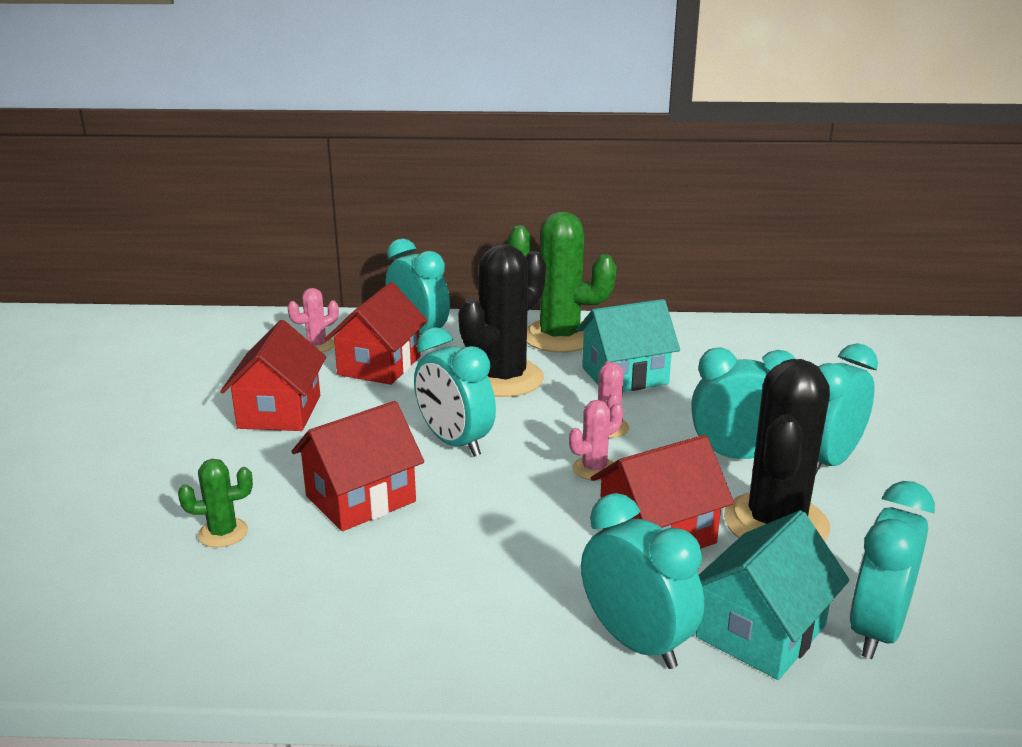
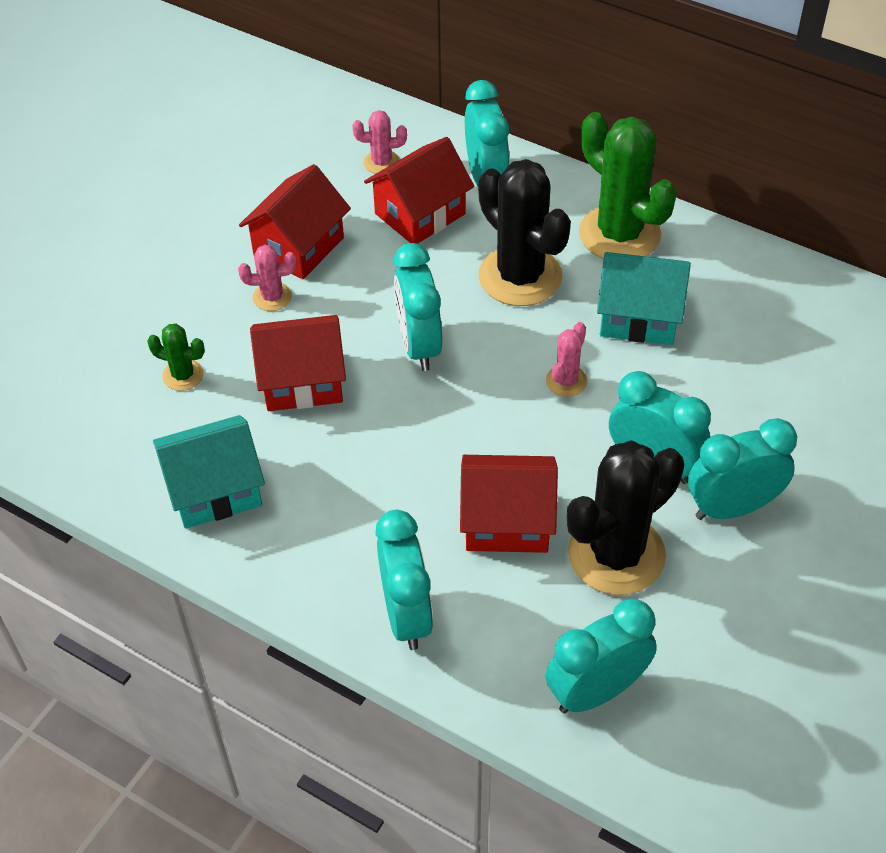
camera: 30 degrees right, 25 degrees up
black cactus [458,244,546,397] -> black cactus turned 75 degrees clockwise [478,159,571,306]
pink cactus [569,400,623,481] -> pink cactus moved to [238,245,297,311]
turquoise house [696,510,850,680] -> turquoise house moved to [153,415,265,529]

